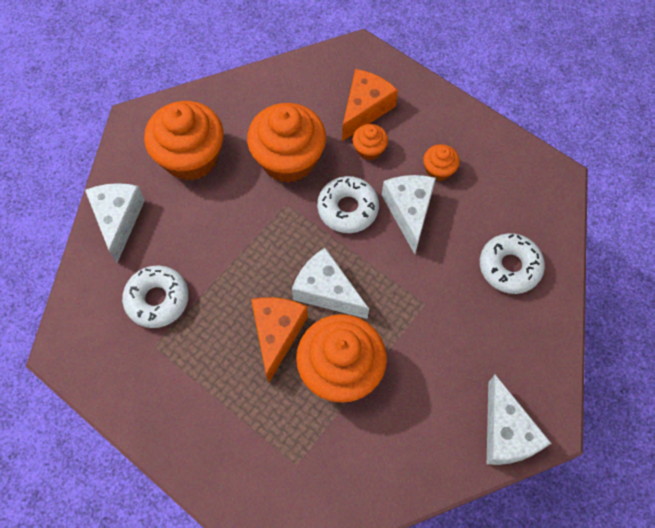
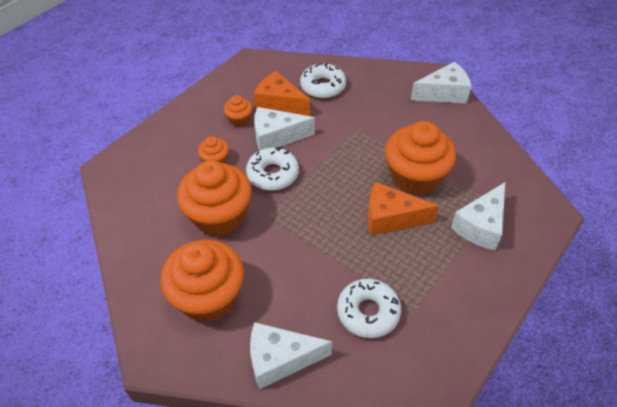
camera: 90 degrees left, 15 degrees down
white cheese [292,248,369,319] -> white cheese moved to [451,182,505,251]
orange cheese [342,69,398,141] -> orange cheese moved to [254,71,311,116]

